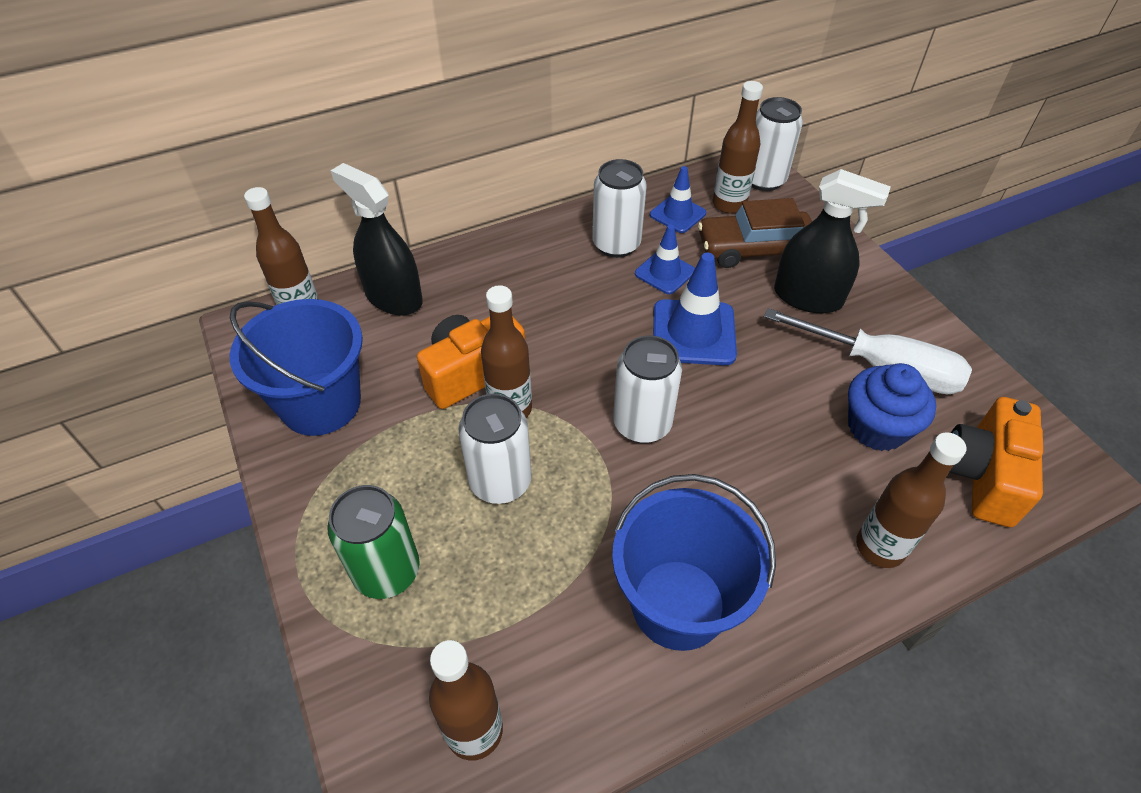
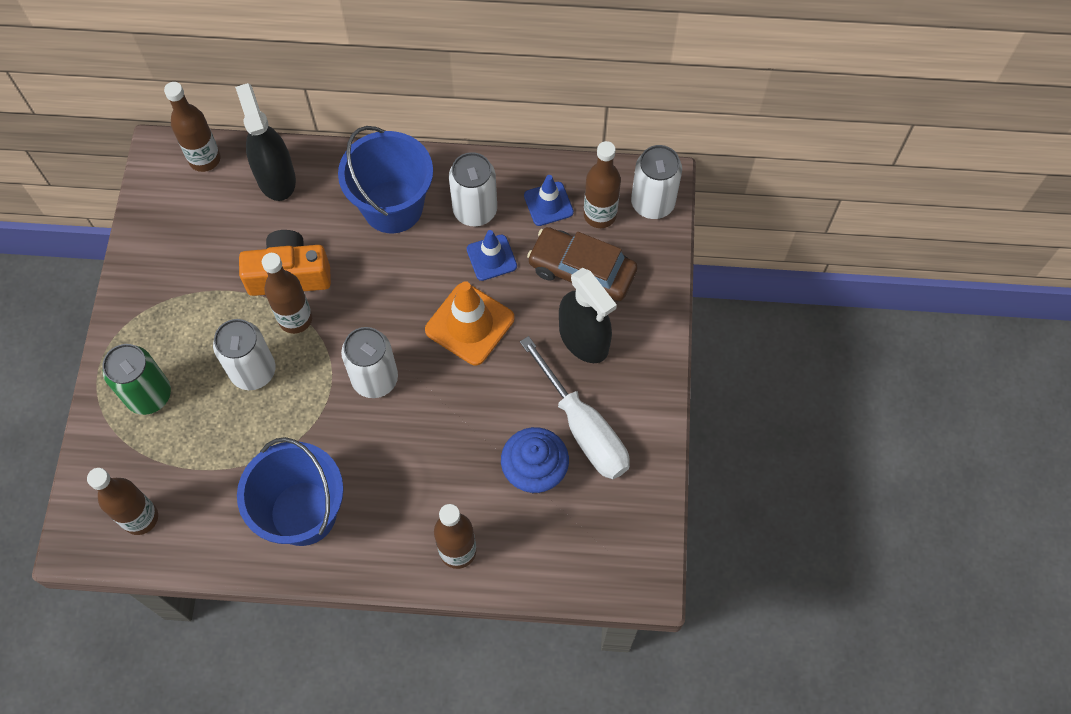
camera: 30 degrees right, 15 degrees up
blue bucket [230,299,363,436] -> blue bucket moved to [338,126,433,233]
blue traffic cone [653,252,737,365] -> orange traffic cone [425,281,514,365]
orange camera [949,397,1043,527] -> none

